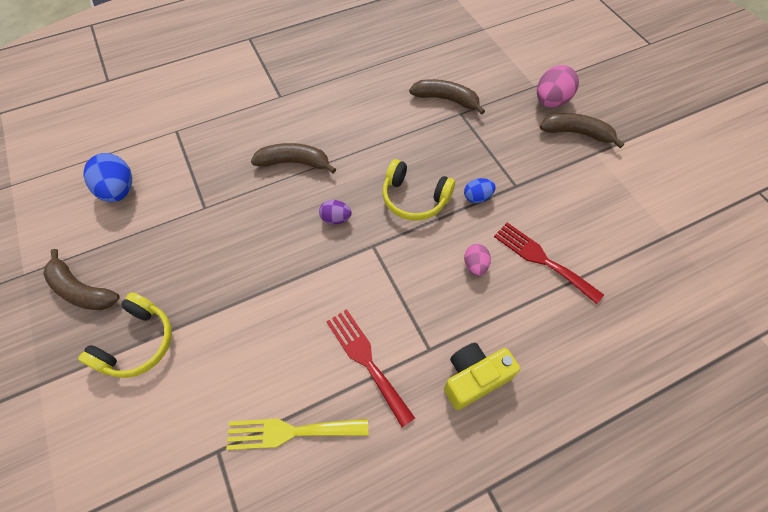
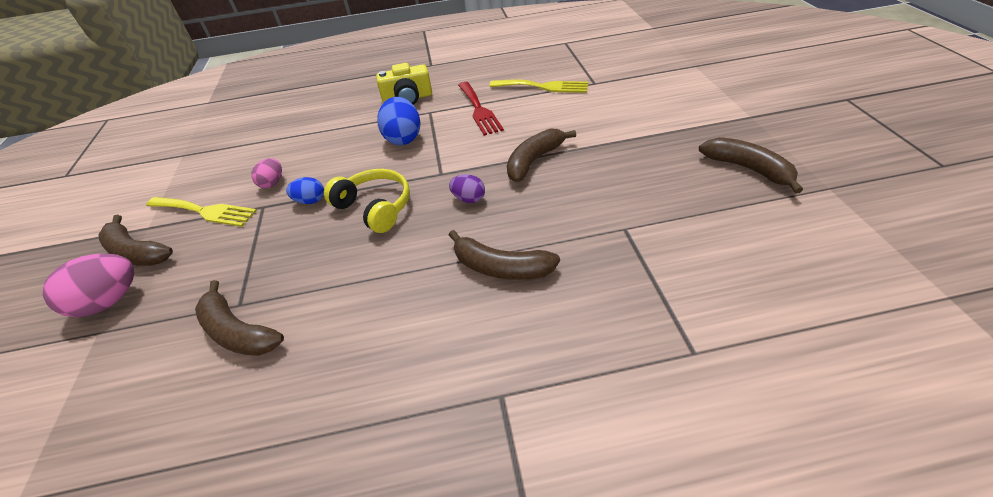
camera: 160 degrees left, 15 degrees down
yellow headphones [78,292,172,378] -> none
blue egg [83,153,132,202] -> blue egg moved to [377,97,421,145]
pink egg [464,244,491,276] -> pink egg moved to [251,158,282,188]
red fork [494,222,604,304] -> none
none -> yellow fork [146,197,257,227]
none -> brown banana [507,128,576,182]

